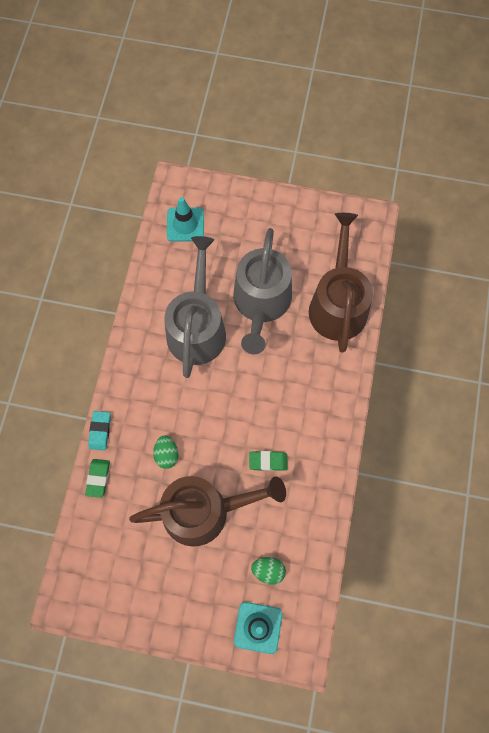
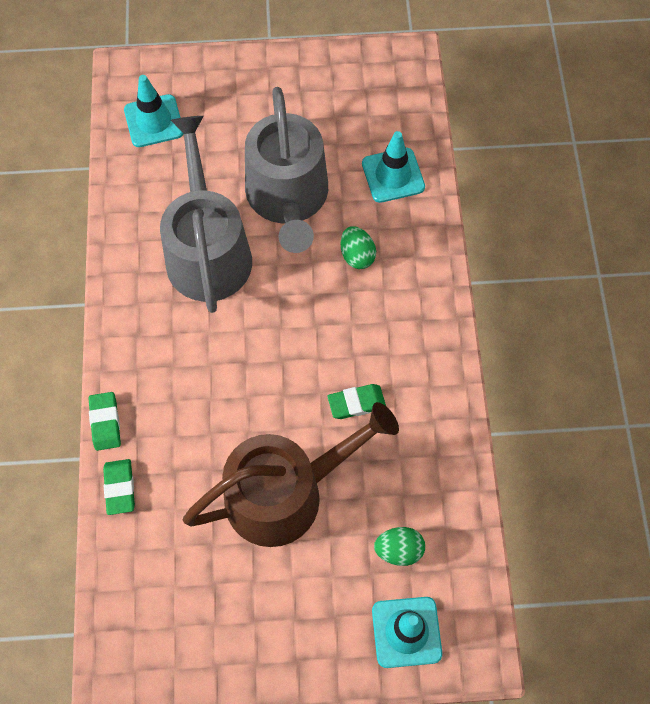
camera: 15 degrees left, 5 degrees down
turquoise eraser [88,411,111,451] -> green eraser [89,392,121,451]
green egg [153,435,178,469] -> green egg moved to [341,226,376,269]
brown watering can [309,213,373,353] -> turquoise traffic cone [362,131,425,203]

